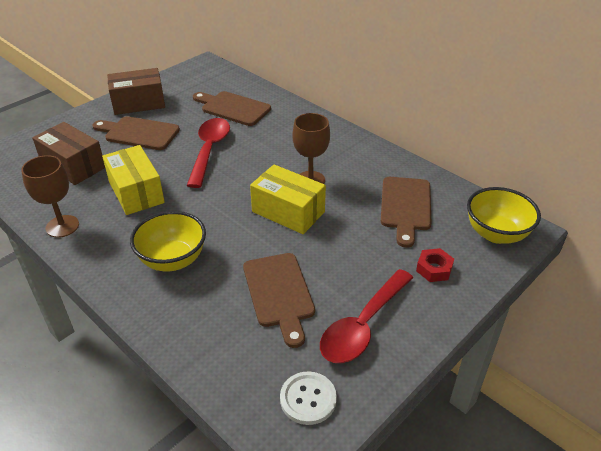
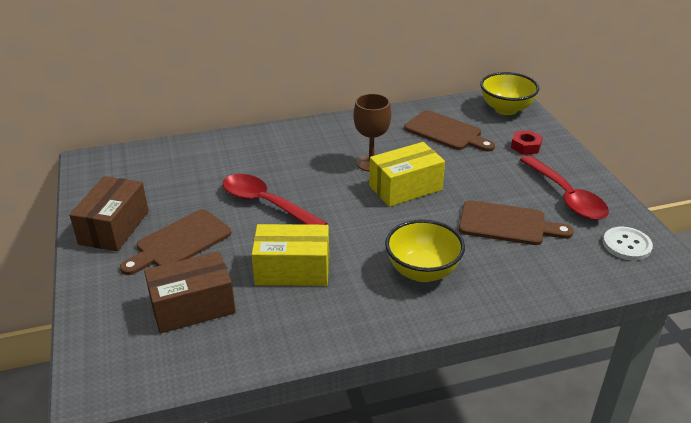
camera: 60 degrees left, 5 degrees down
brown goblet [21,155,79,238] -> none
brown cutting board [193,91,271,126] -> none

